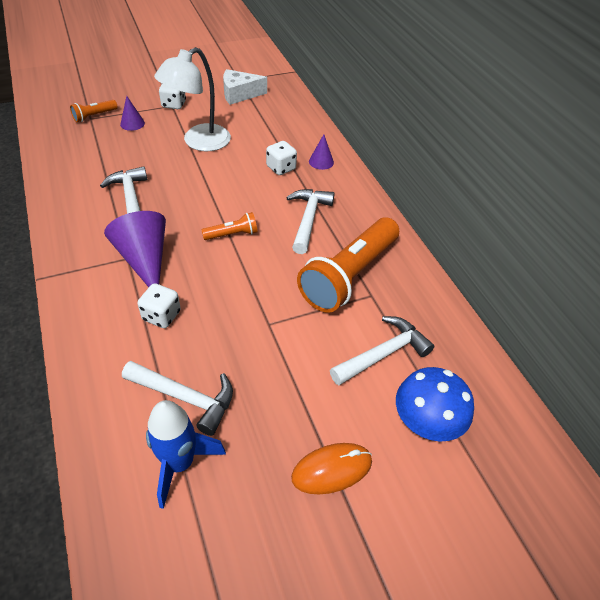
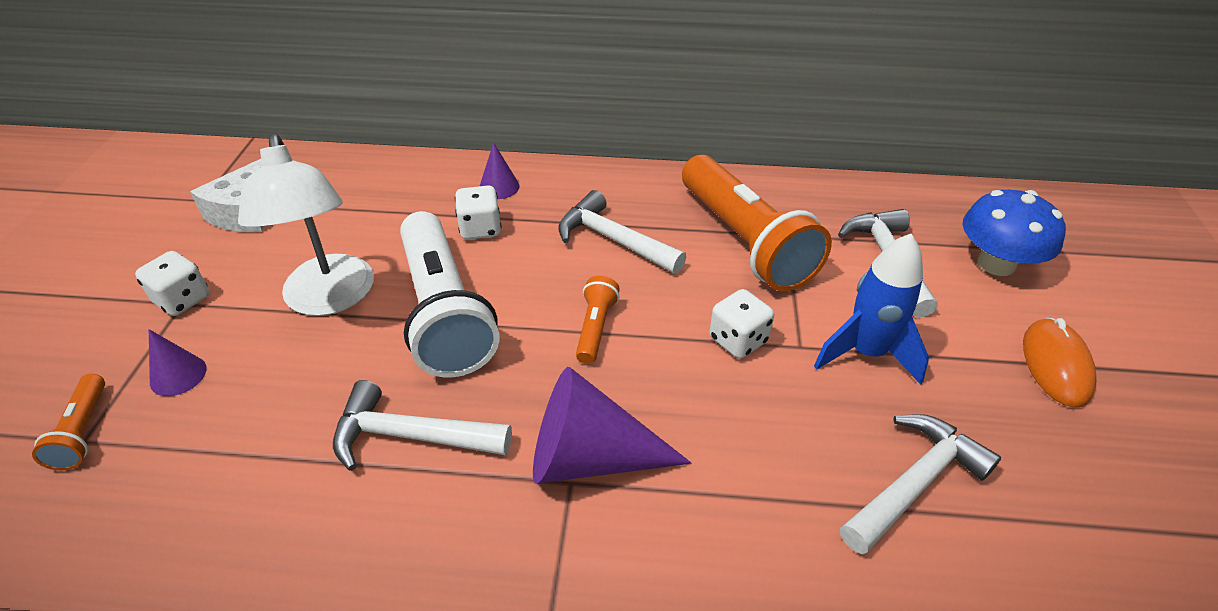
camera: 60 degrees left, 5 degrees down
white dice [137,283,181,328] -> white dice moved to [709,289,774,359]
blue rocket [146,400,226,509] -> blue rocket moved to [814,234,929,385]
none -> white flashlight [400,211,500,378]

